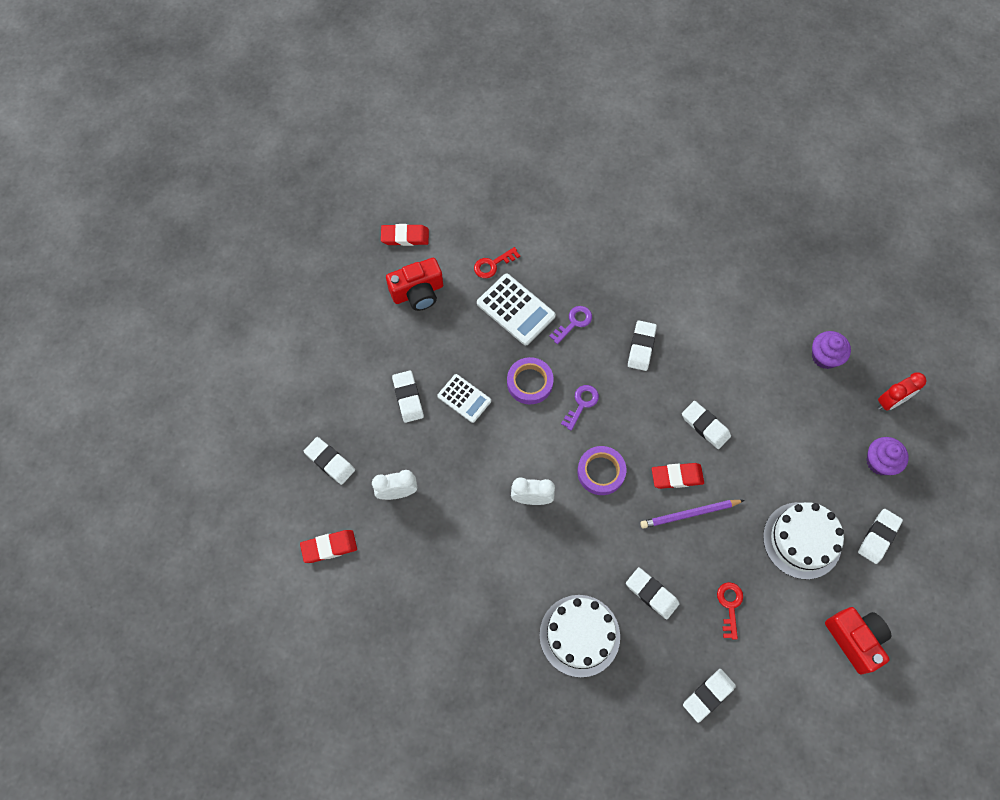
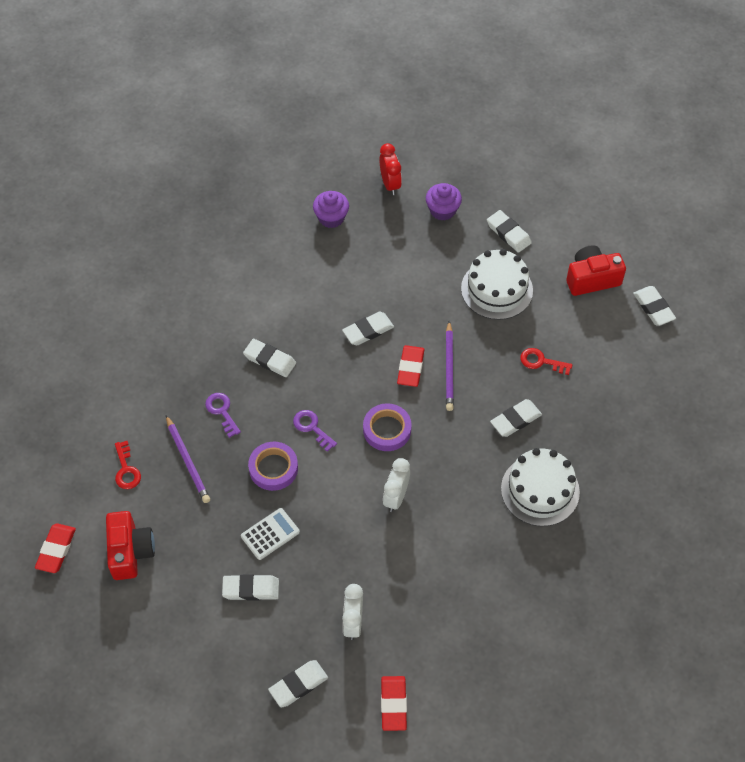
camera: 75 degrees left, 10 degrees down
white calculator [477,274,556,345] -> purple pencil [166,415,210,503]
white eraser [683,669,736,723] -> white eraser moved to [633,286,676,326]

